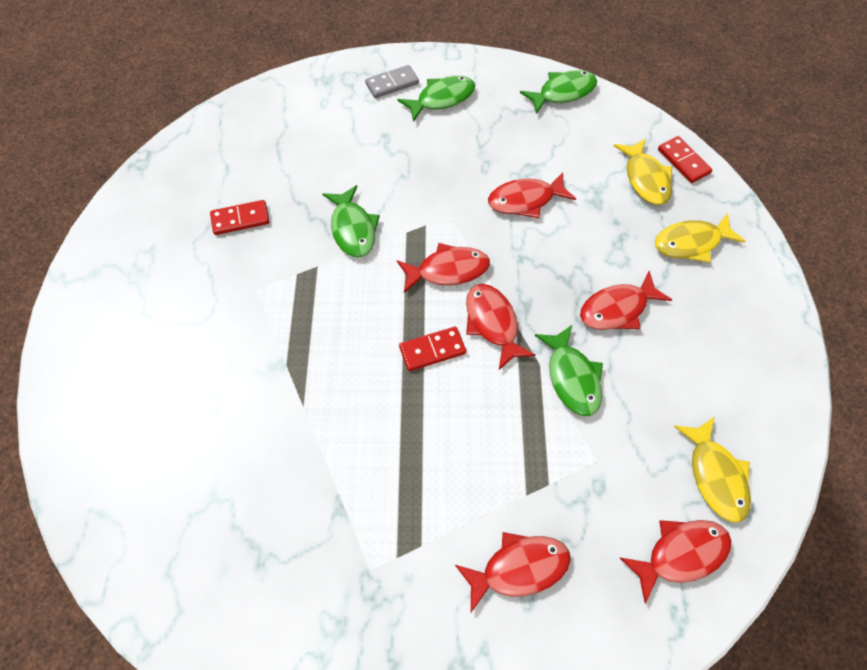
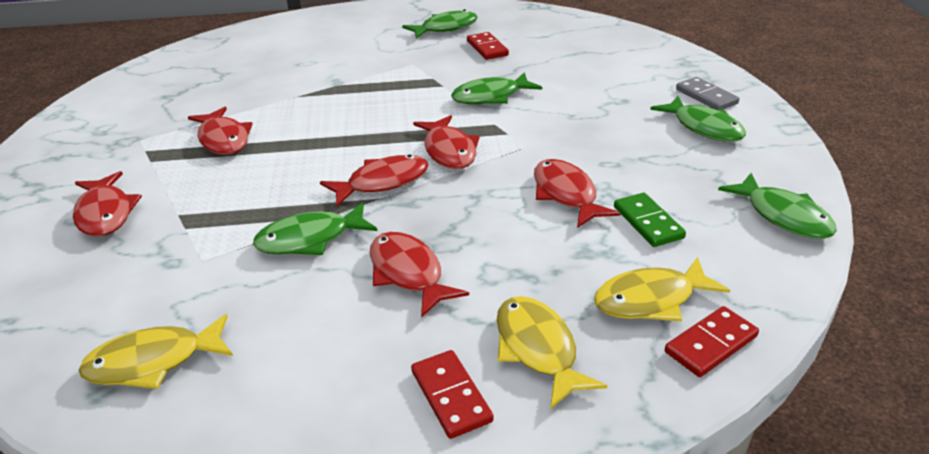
camera: 85 degrees right, 25 degrees down
red domino [399,326,466,371] -> red domino moved to [411,350,494,439]
red fish [620,520,731,604] -> red fish moved to [188,107,253,155]
none -> green fish [402,9,478,38]
none -> green domino [614,193,686,247]

